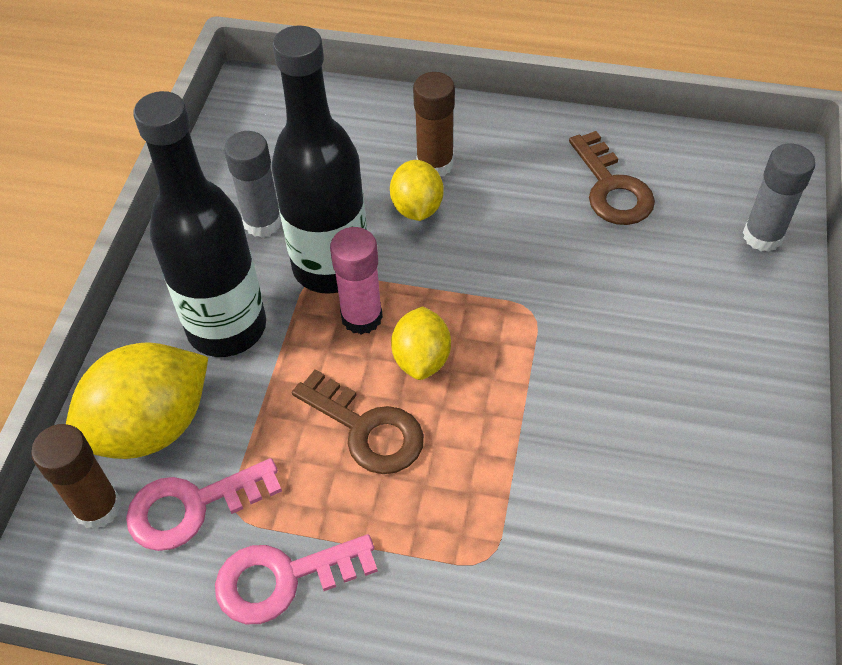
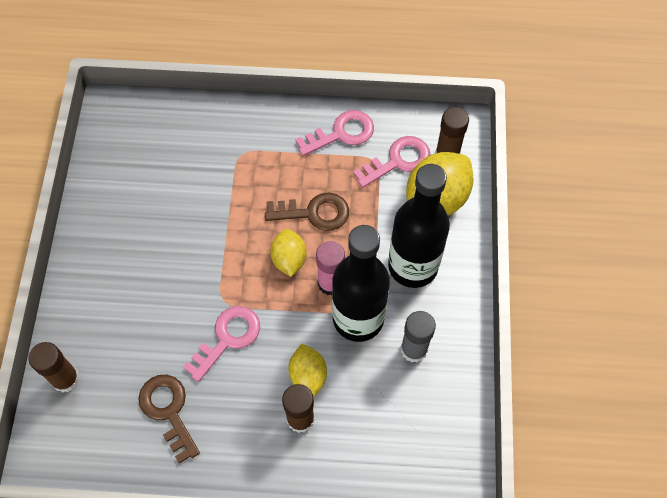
camera: 170 degrees right, 10 degrees up
brown key [292,369,424,474] -> brown key turned 150 degrees clockwise [265,192,349,231]
grey glue stick [743,143,816,252] -> brown glue stick [28,342,80,393]
none -> pink key [183,306,260,382]

